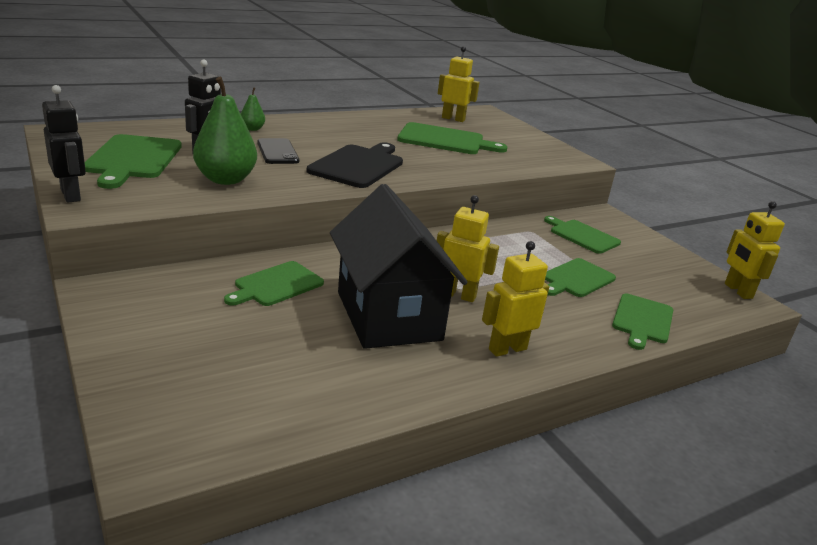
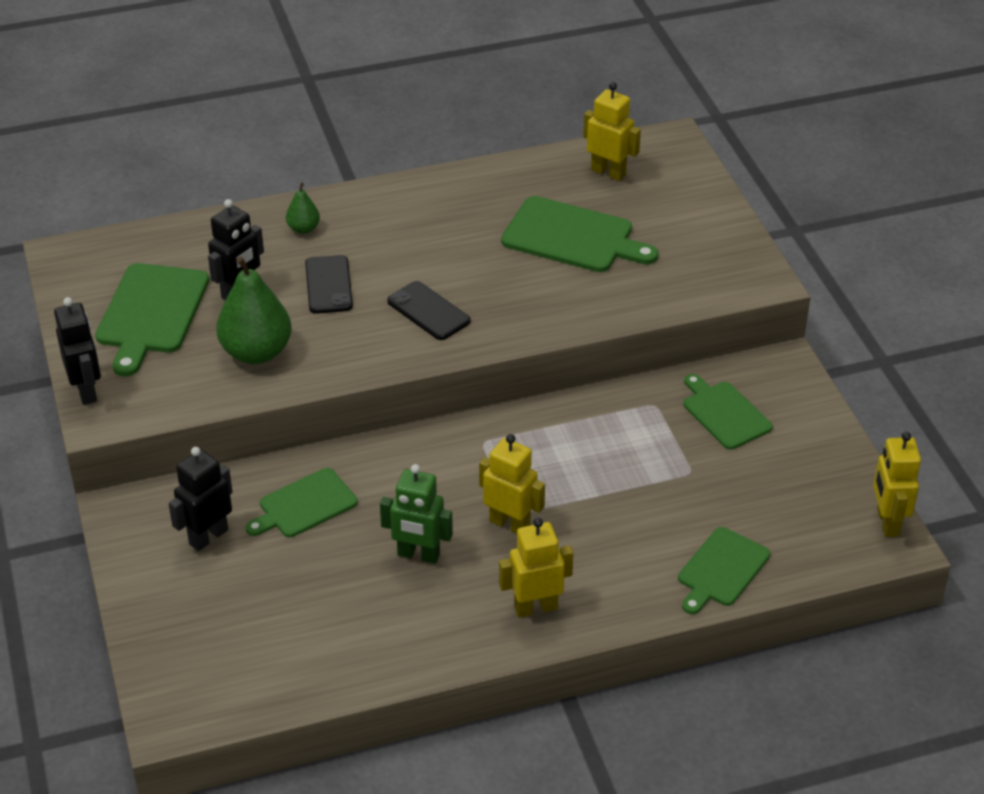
camera: 15 degrees right, 15 degrees up
black cutting board [307,142,403,188] -> black phone [387,281,471,340]
black house [330,184,468,349] -> green robot [380,464,453,564]
green cutting board [545,258,616,297] -> none
none -> black robot [169,447,233,551]

